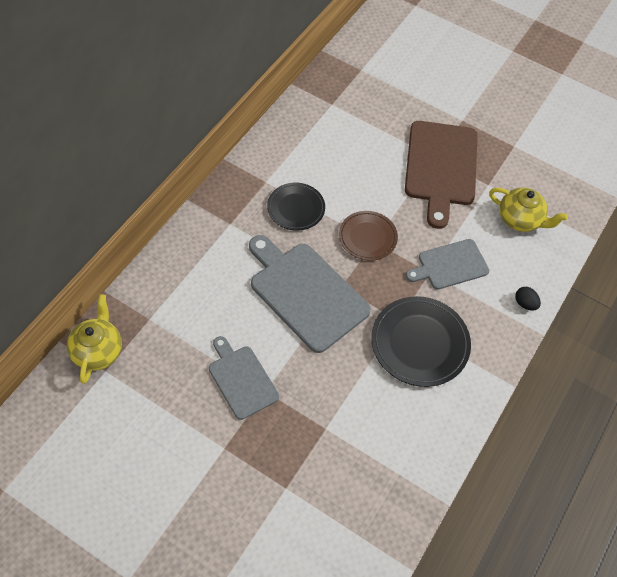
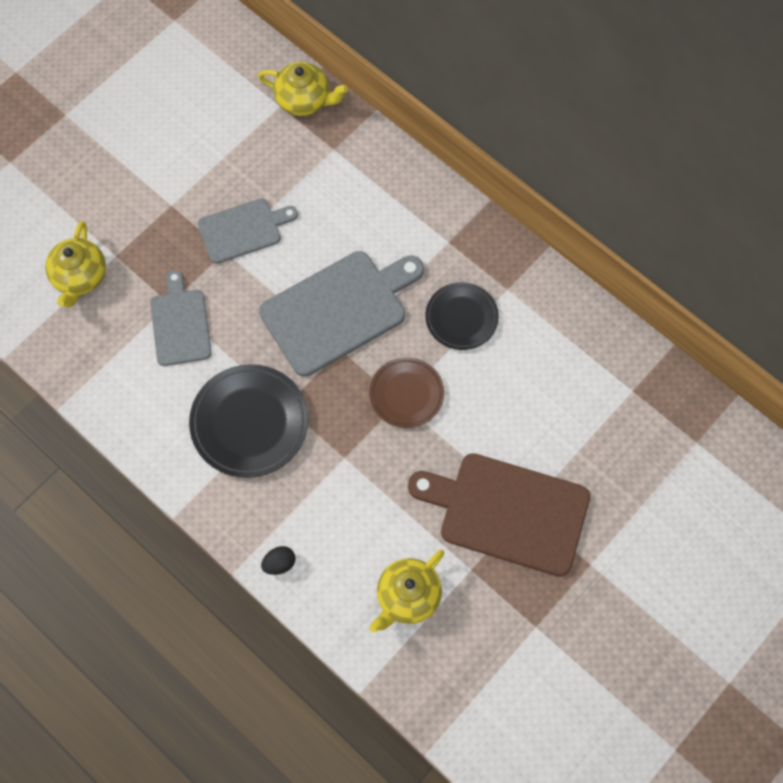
camera: 105 degrees right, 10 degrees up
grey cutting board [406,239,489,290] -> grey cutting board moved to [150,270,212,366]
none -> yellow teapot [45,221,106,307]

